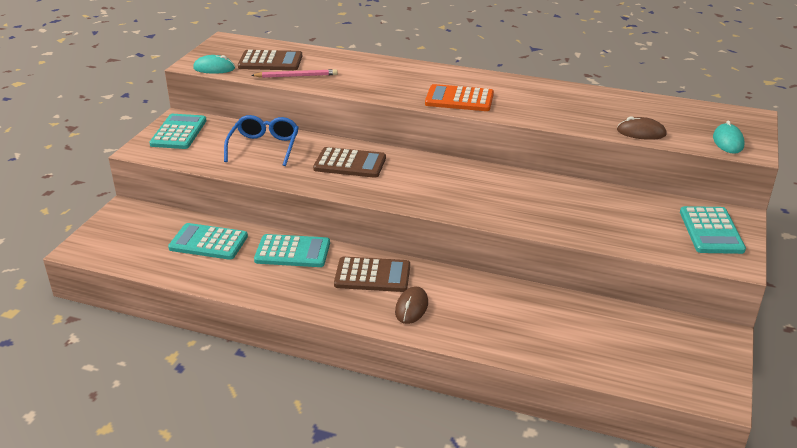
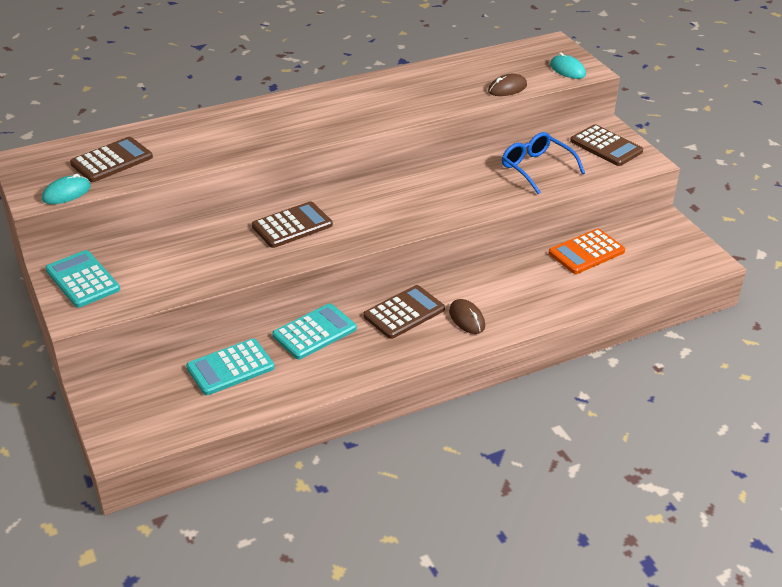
camera: 45 degrees left, 5 degrees up
blue glasses [224,115,299,166] -> blue glasses moved to [502,132,585,194]
pink pencil [251,69,338,78] -> none
orange calculator [425,84,494,111] -> orange calculator moved to [549,228,625,274]
turquoise calculator [680,206,746,254] -> brown calculator [570,124,643,166]

